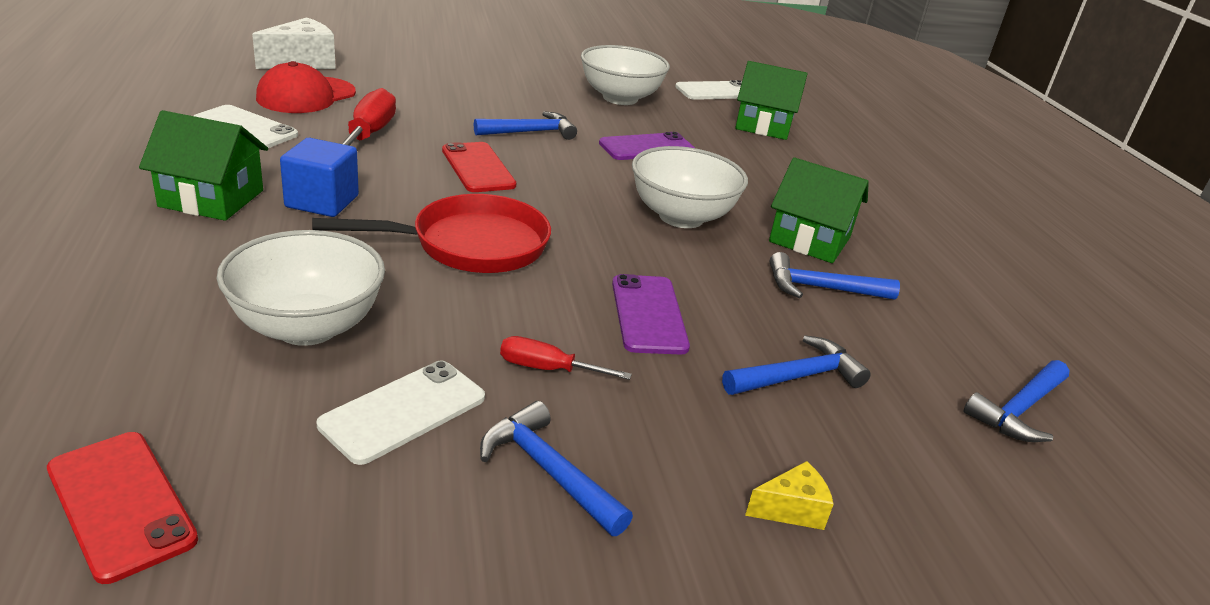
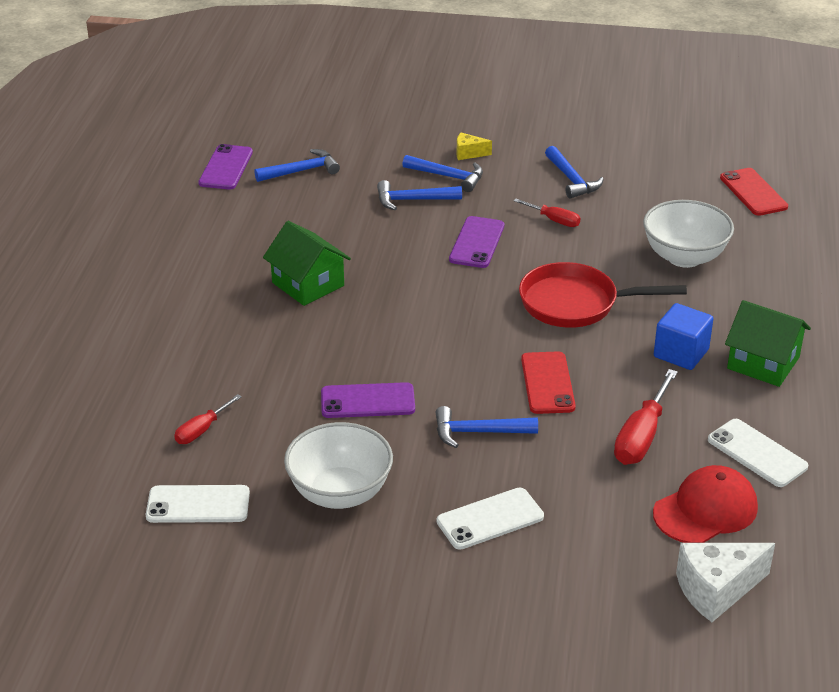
camera: 155 degrees left, 5 degrees up
white phone [317,361,485,465] -> white phone moved to [437,488,544,550]
white bowl [632,146,748,228] -> none
green house [735,61,808,140] -> red screwdriver [174,394,242,444]
blue hammer [769,252,900,300] -> blue hammer moved to [402,155,483,192]
none -> purple phone [198,144,253,189]

